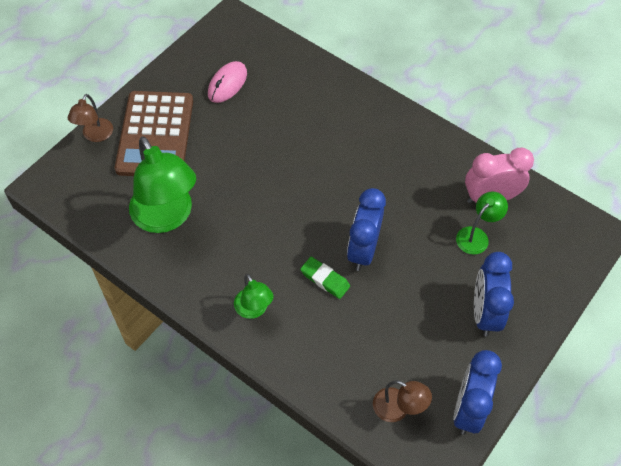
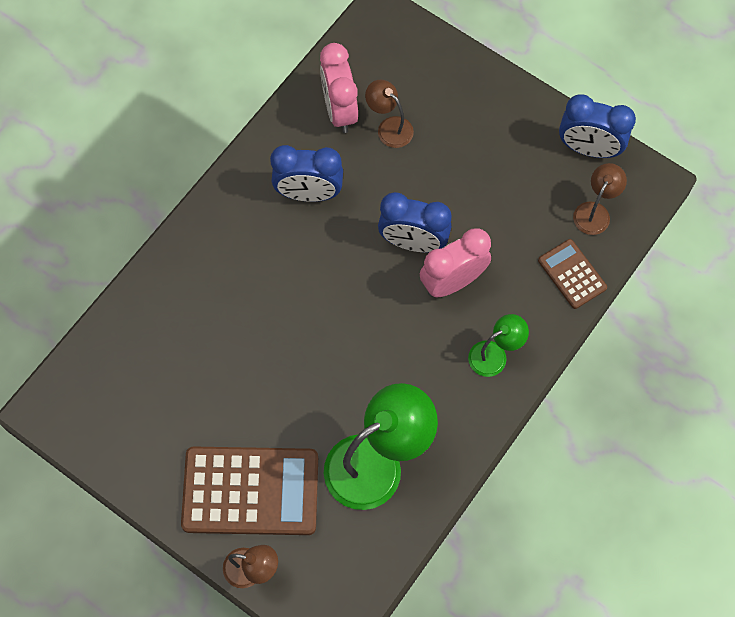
camera: 90 degrees left, 10 degrees up
pink mouse [208,61,247,103] -> none
green eraser [300,257,350,299] -> pink clock [420,228,491,297]
green lamp [456,192,508,255] -> brown lamp [365,79,414,148]
blue clock [474,252,514,337] -> blue clock moved to [270,145,343,202]
none -> brown calculator [538,239,607,309]

